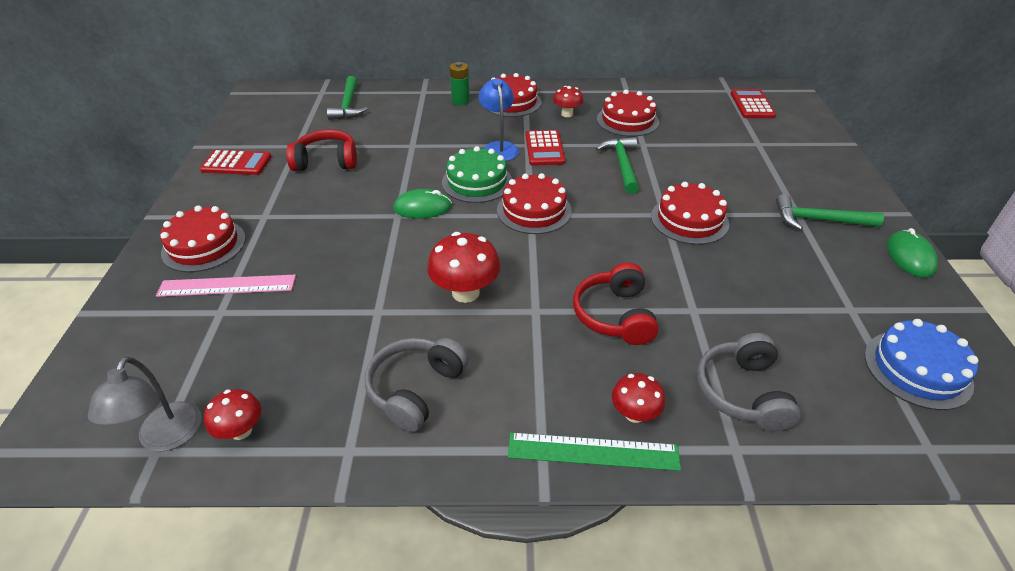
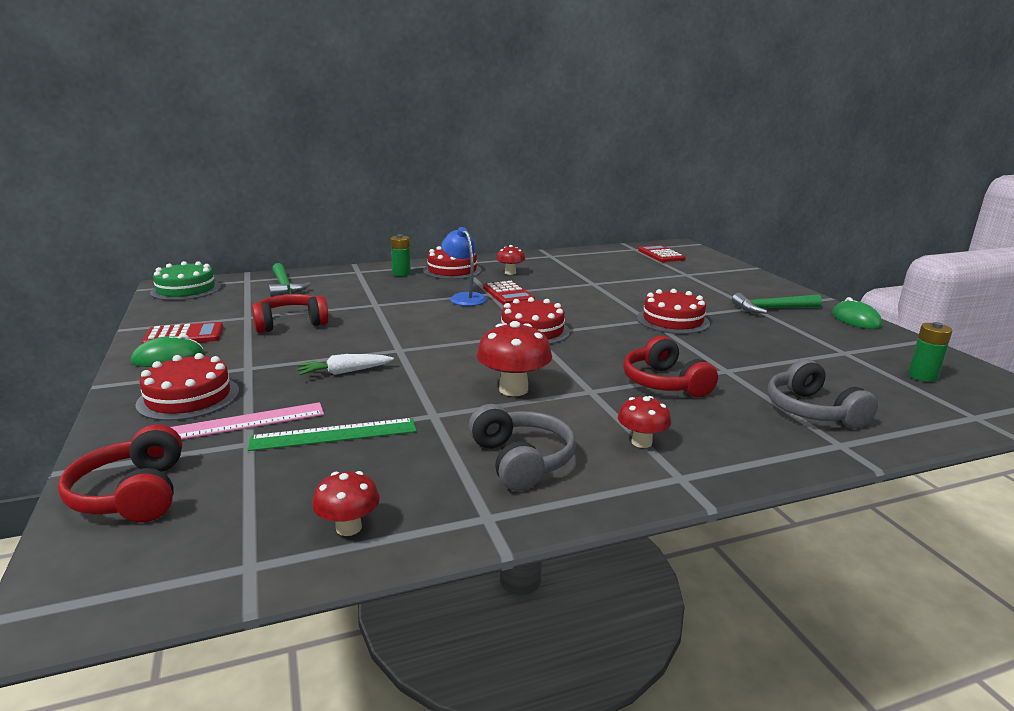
camera: 20 degrees left, 20 degrees down
grey lamp [88,356,202,452] -> none
grey headphones [365,338,469,432] -> grey headphones turned 150 degrees clockwise [468,404,576,491]
green mouse [393,189,452,219] -> green mouse moved to [131,334,204,367]
green cake [442,146,512,203] -> green cake moved to [150,261,221,301]
green ruler [508,432,681,471] -> green ruler moved to [248,418,416,451]
green hammer [596,137,639,194] -> none
red cake [597,90,659,137] -> none
red mushroom [612,373,665,423] -> red mushroom moved to [618,396,671,448]
blue cake [865,319,978,410] -> green battery [908,322,952,382]
none -> red headphones [58,424,182,523]
none -> white carrot [297,354,394,375]

